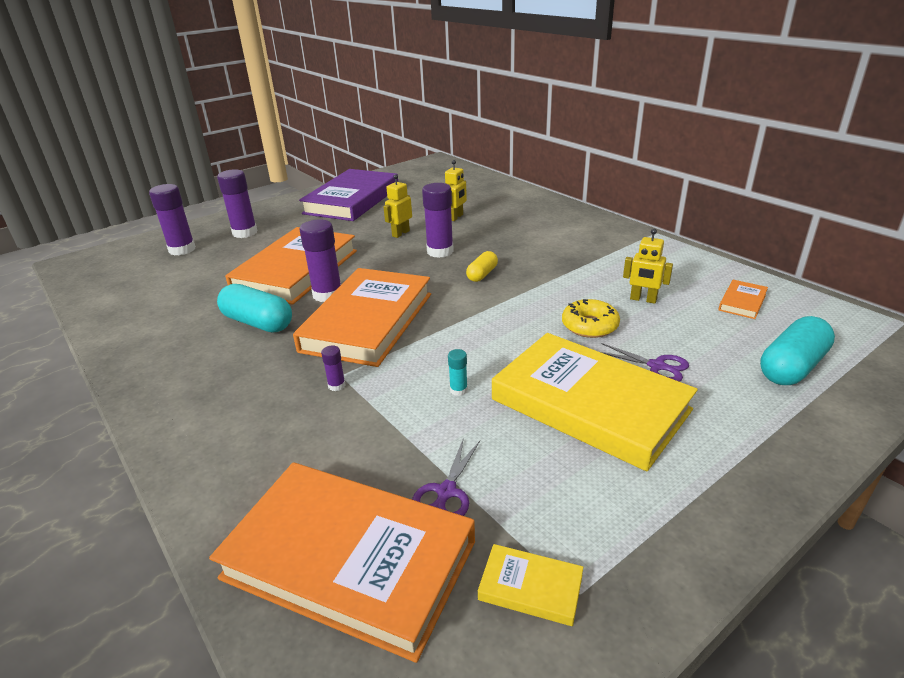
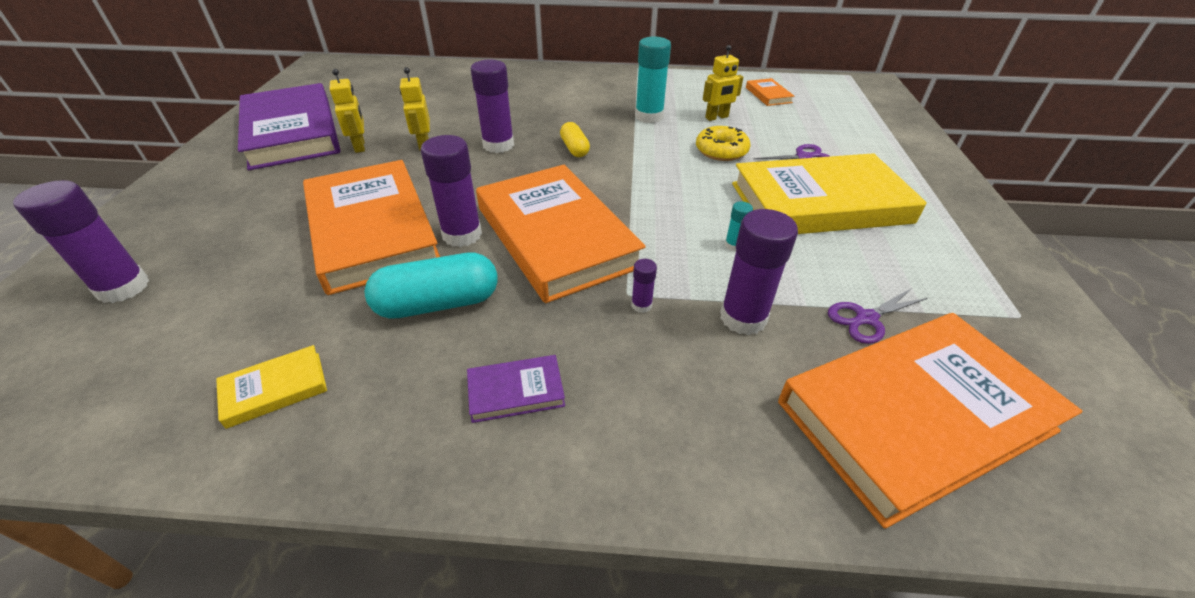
camera: 50 degrees left, 10 degrees up
purple glue stick [217,169,258,238] -> purple glue stick moved to [720,209,798,335]
purple scissors [412,437,480,516] -> purple scissors turned 90 degrees clockwise [828,288,928,344]
yellow robot [445,160,467,221] -> yellow robot moved to [329,69,365,153]
yellow book [478,544,583,626] -> yellow book moved to [216,345,327,429]
turquoise capsule [760,316,835,385] -> none
none -> purple book [467,355,565,423]
none -> turquoise glue stick [635,36,671,123]

